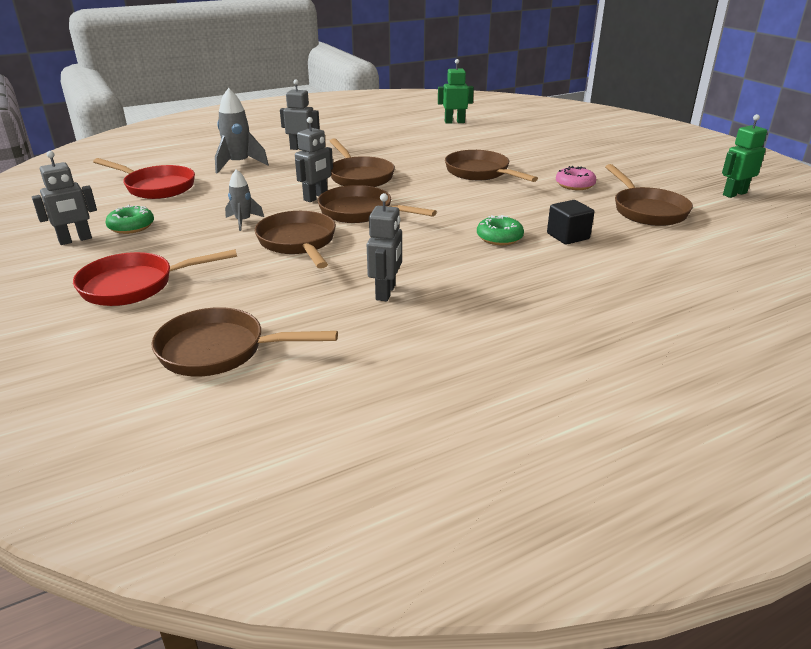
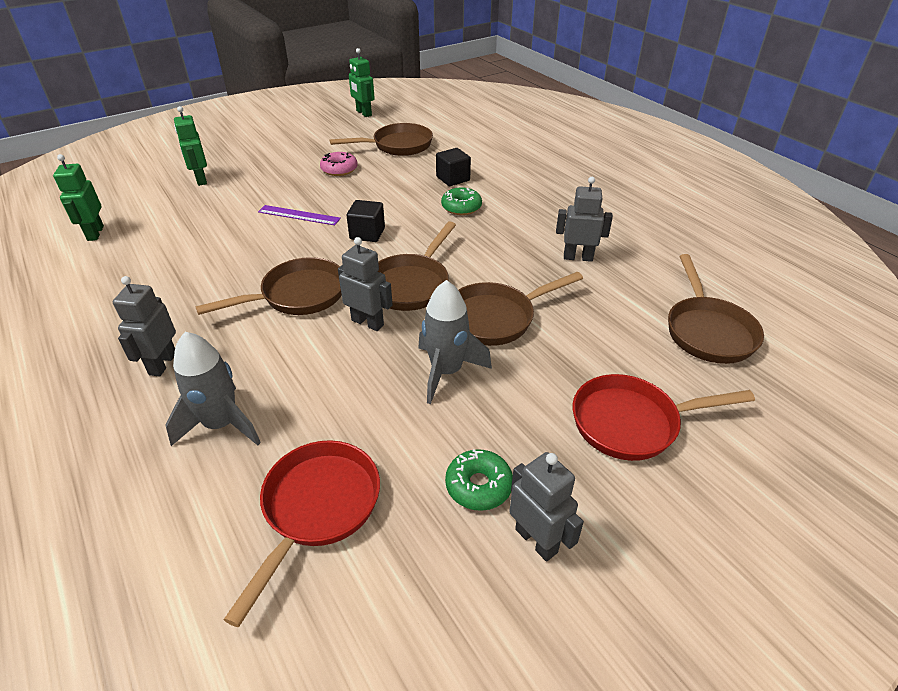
camera: 95 degrees left, 10 degrees up
red pan [73,249,237,306] -> red pan turned 105 degrees clockwise [573,374,755,461]
grey rocket [225,169,264,231] -> grey rocket [418,280,492,404], size x1.65
brown pan [445,150,538,182] -> purple ruler [258,205,341,225]
none -> green robot [174,106,207,186]
none -> black cube [346,200,385,242]

